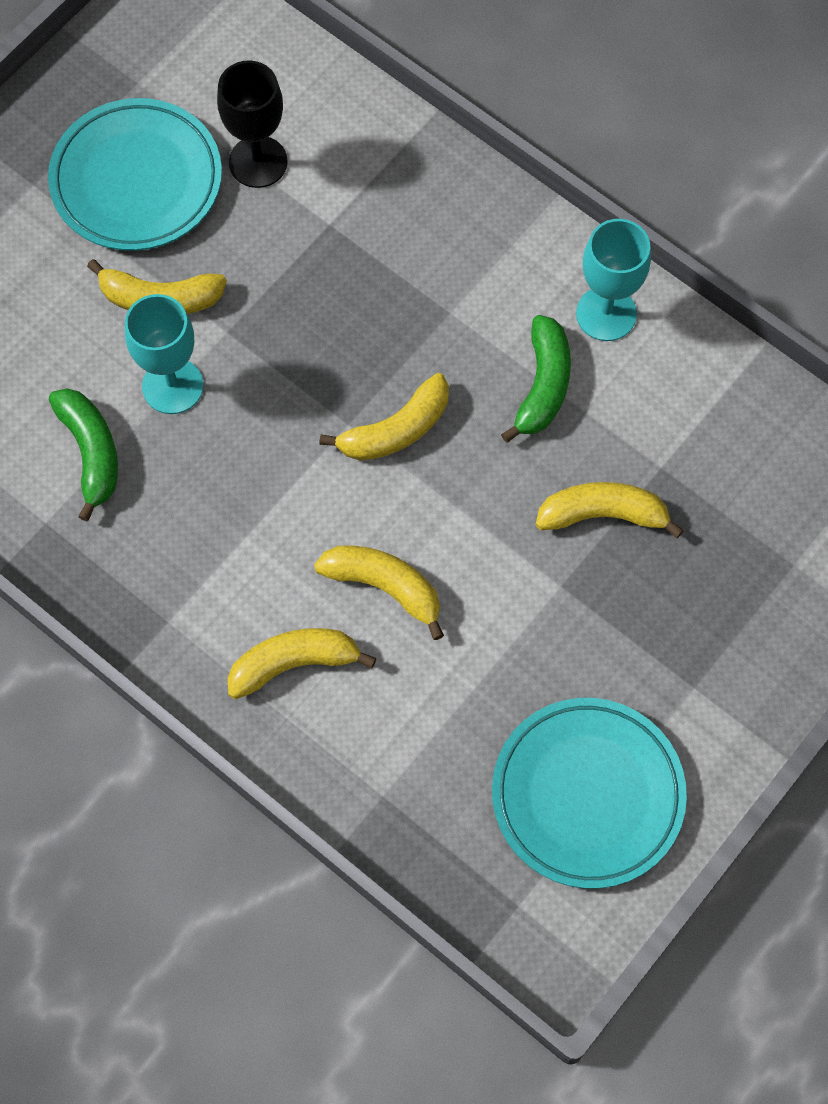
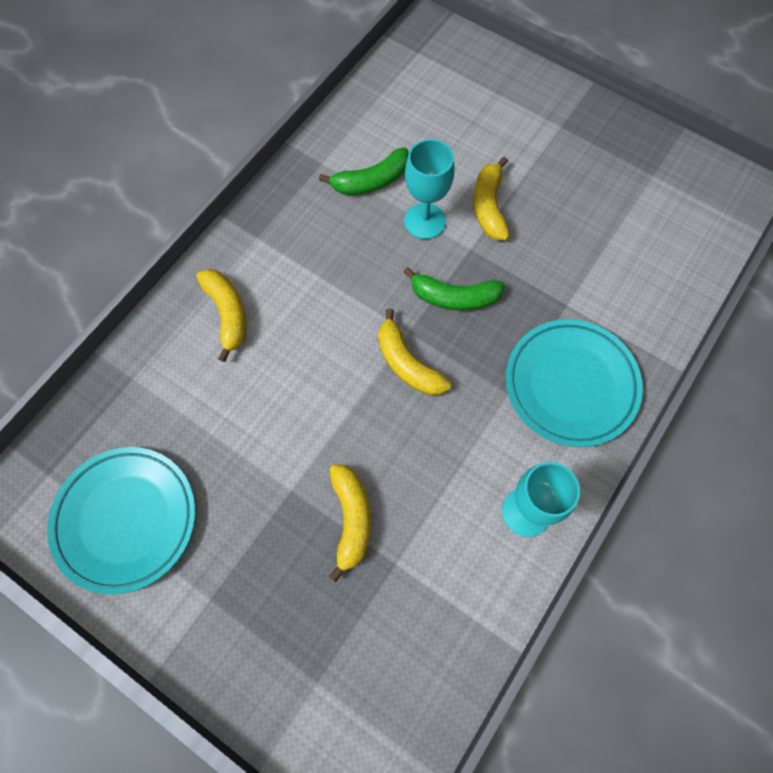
camera: 85 degrees right, 0 degrees up
turquoise plate [48,98,222,251] -> turquoise plate moved to [506,319,643,447]
black goblet [217,60,288,188] -> none
yellow banana [314,545,444,640] -> none
green banana [501,315,571,443] -> green banana moved to [403,267,505,311]

